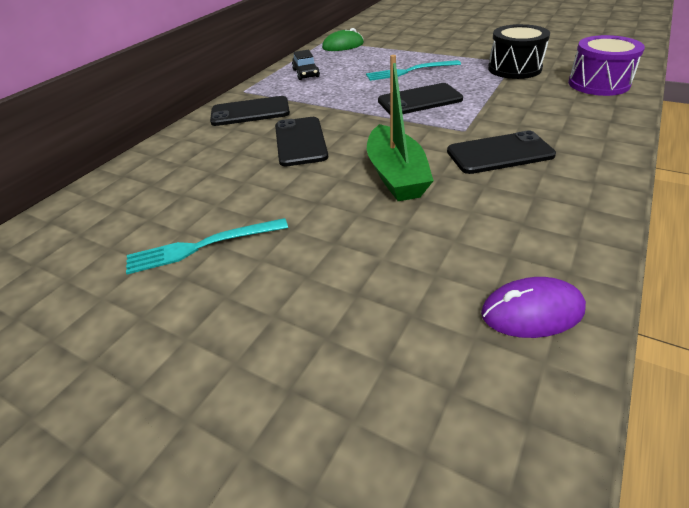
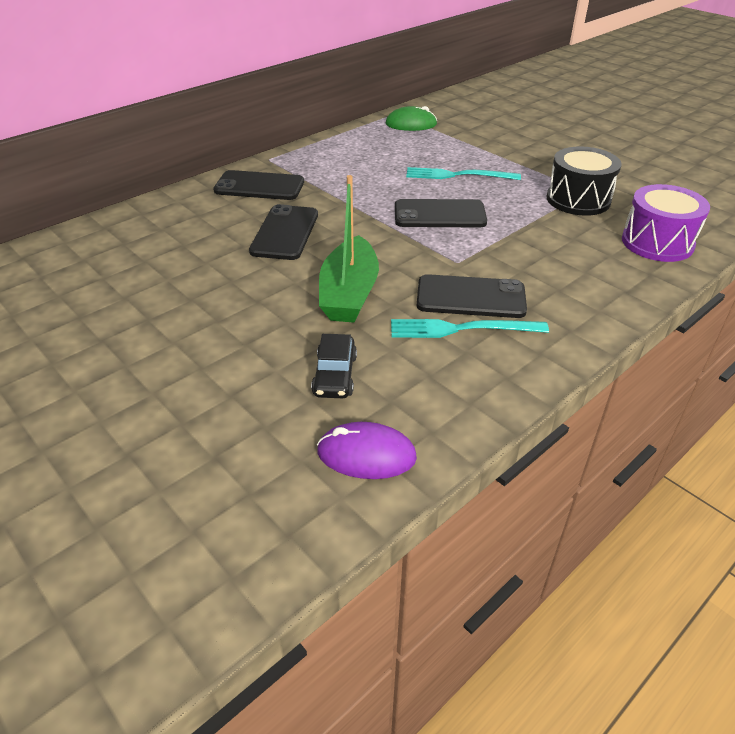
camera: 15 degrees right, 0 degrees up
turquoise fork [126,218,288,275] -> turquoise fork moved to [391,319,549,338]
black car [292,50,320,80] -> black car moved to [311,334,357,398]

